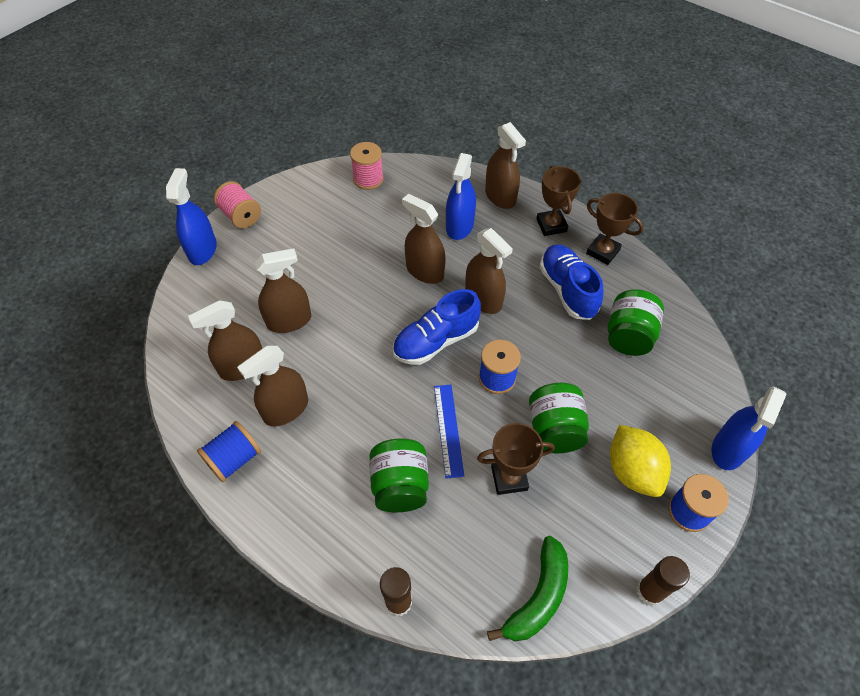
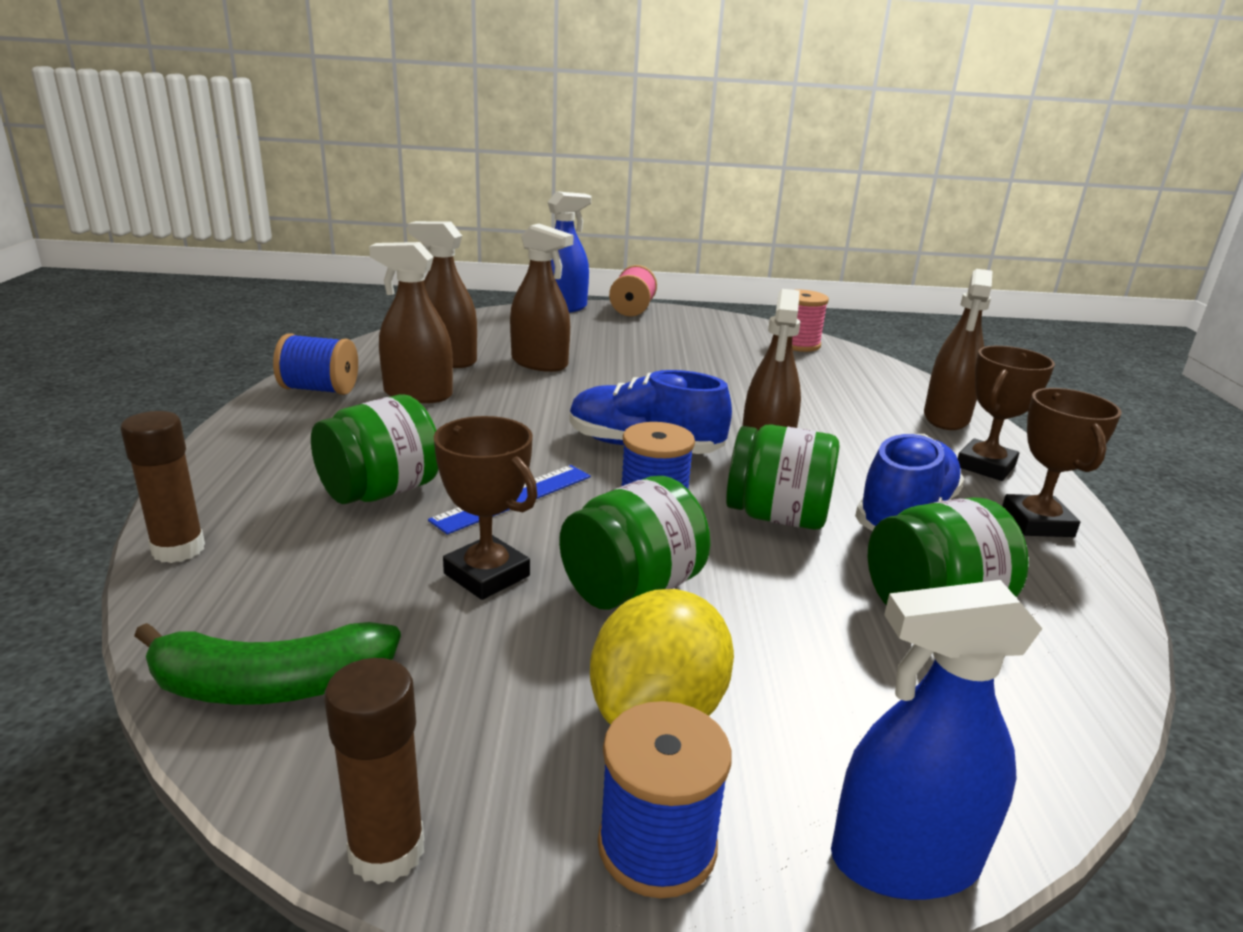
camera: 50 degrees right, 30 degrees down
brown spray bottle [402,194,446,284] -> none
blue spray bottle [446,153,476,240] -> none
none -> green jar [726,424,839,530]

